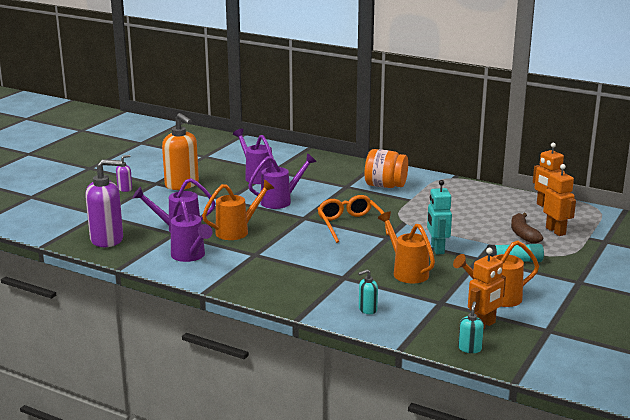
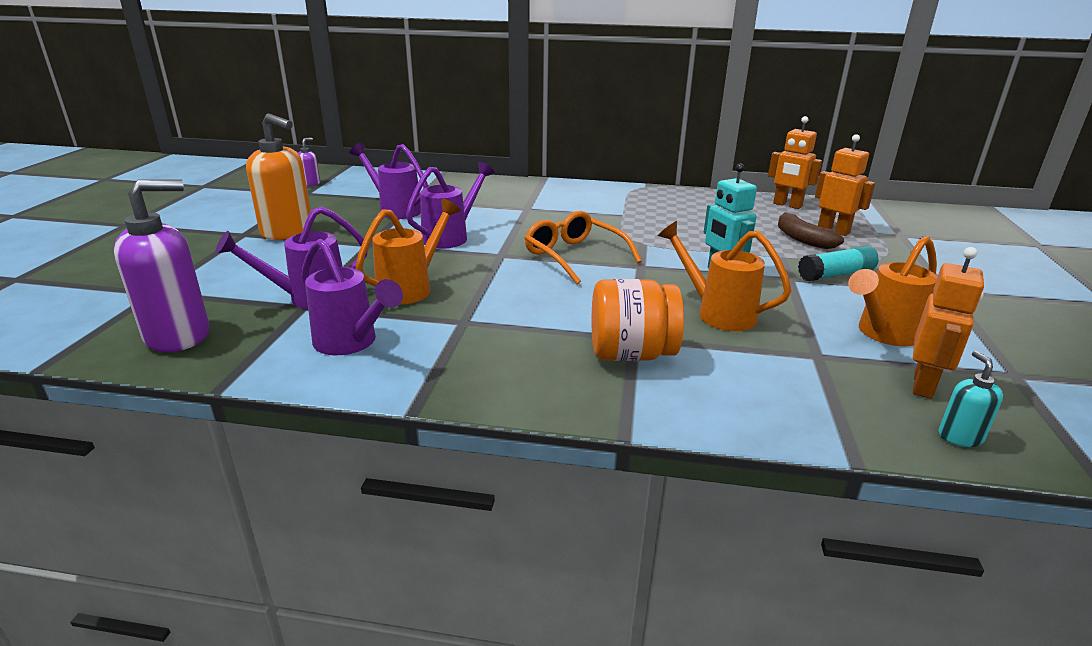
camera: 20 degrees left, 5 degrees up
purple soap dispenser [116,155,132,192] -> purple soap dispenser moved to [298,138,320,186]
turquoise soap dispenser [358,269,378,314] -> none
orange jar [365,149,408,188] -> orange jar moved to [592,279,684,361]

